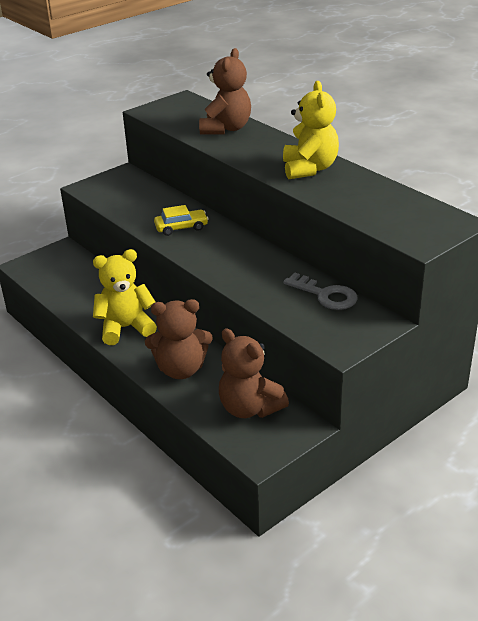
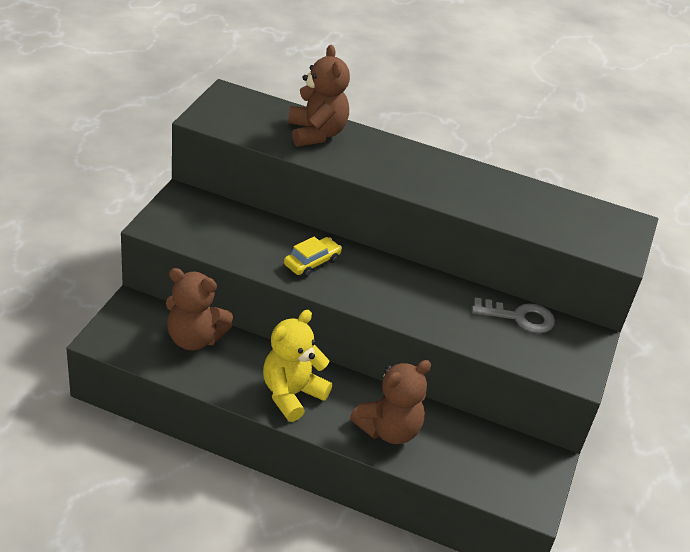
camera: 35 degrees left, 5 degrees up
brown teddy bear [219,328,289,418] -> brown teddy bear moved to [166,268,233,351]
yellow teddy bear [283,81,339,179] -> none

